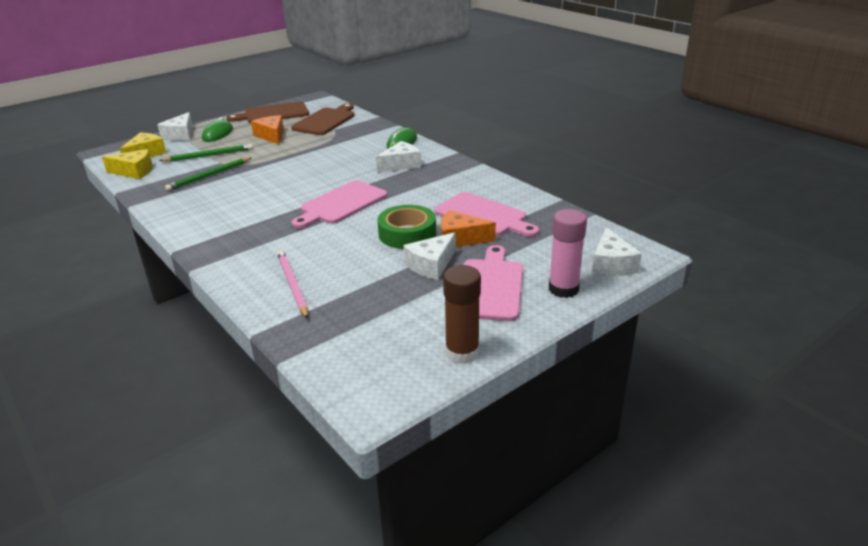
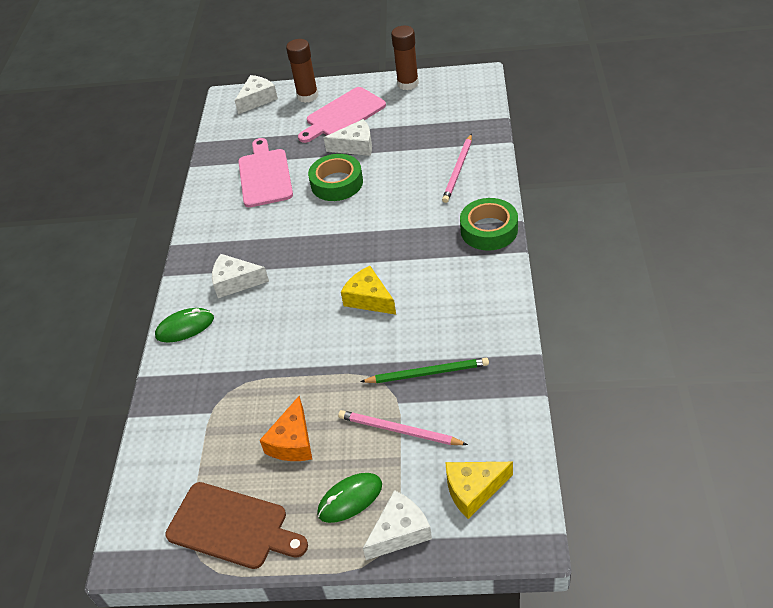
camera: 135 degrees left, 15 degrees up
yellow cheese [102,149,152,179] -> yellow cheese moved to [341,266,396,315]
green pencil [159,144,253,162] -> pink pencil [338,410,468,445]
brown cutting board [291,103,355,135] -> none
pink cutting board [292,180,387,229] -> none
orange cheese [441,210,496,247] -> none
pink glue stick [549,209,587,298] -> brown glue stick [286,39,318,103]
none -> green tape [460,198,518,251]

